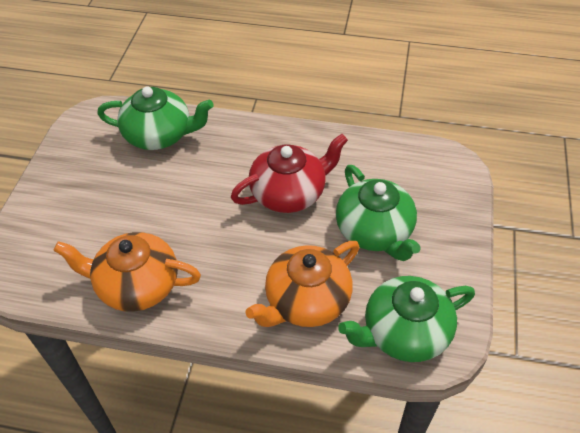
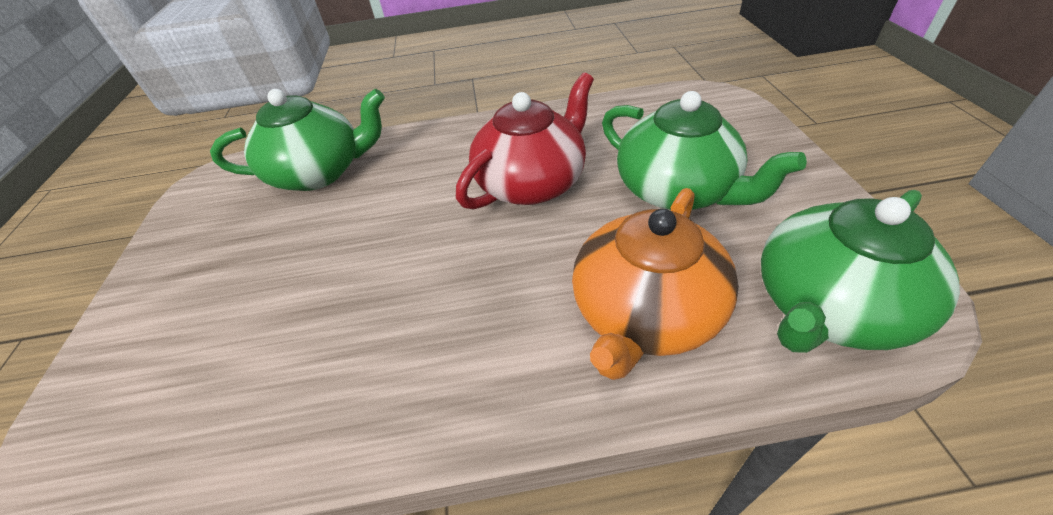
camera: 15 degrees left, 5 degrees down
orange teapot [53,232,201,312] -> none

